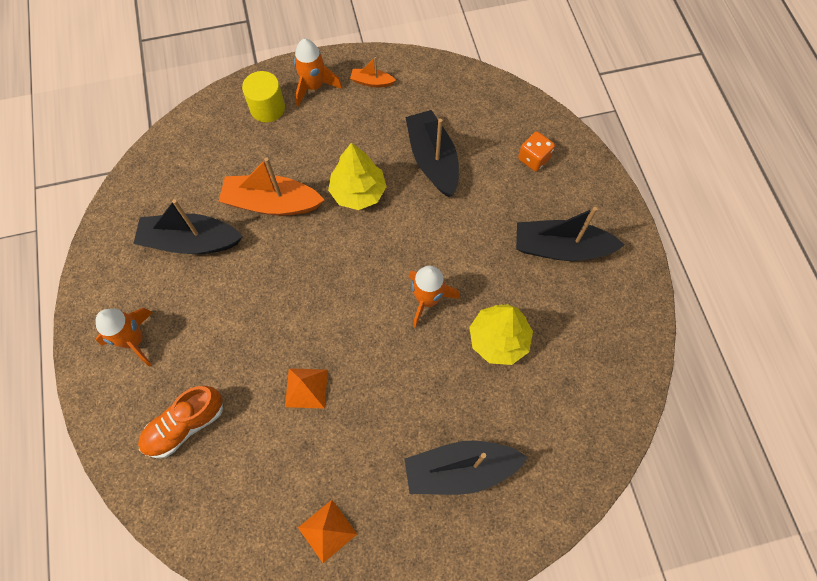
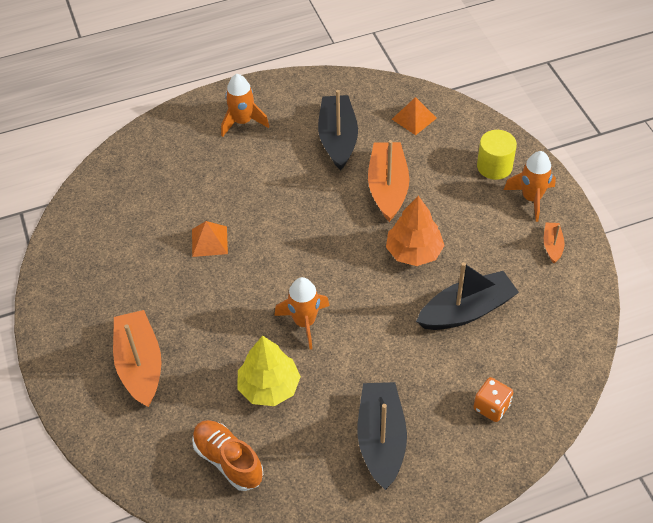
camera: 85 degrees right, 15 degrees down
orange shoe [138,386,223,458] -> orange shoe moved to [192,420,263,491]
orange pyramid [298,500,357,563] -> orange pyramid moved to [392,97,437,135]
yellow tree [328,143,386,210] -> orange tree [386,196,445,266]
black boat [405,440,528,495] -> orange boat [113,310,162,407]

